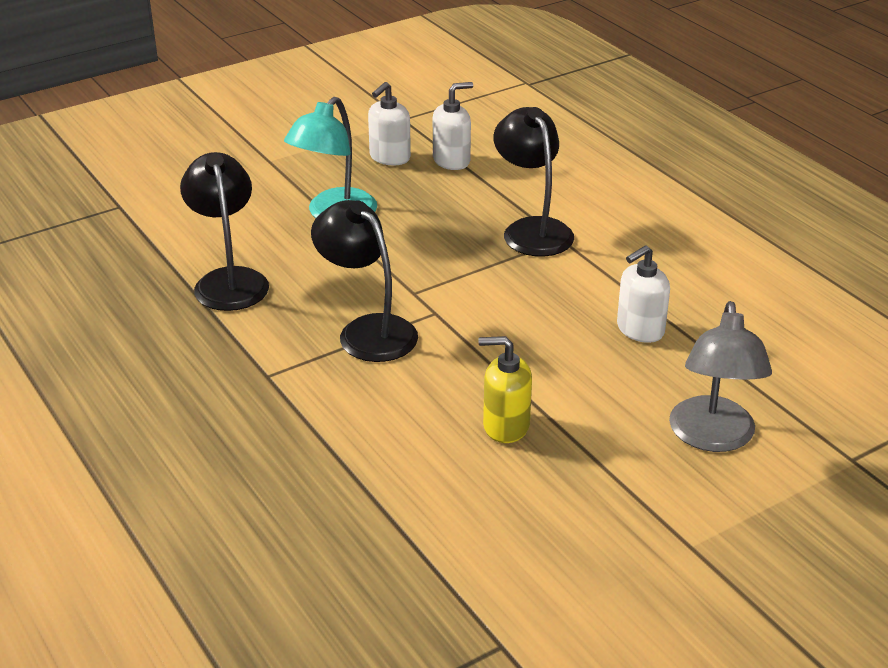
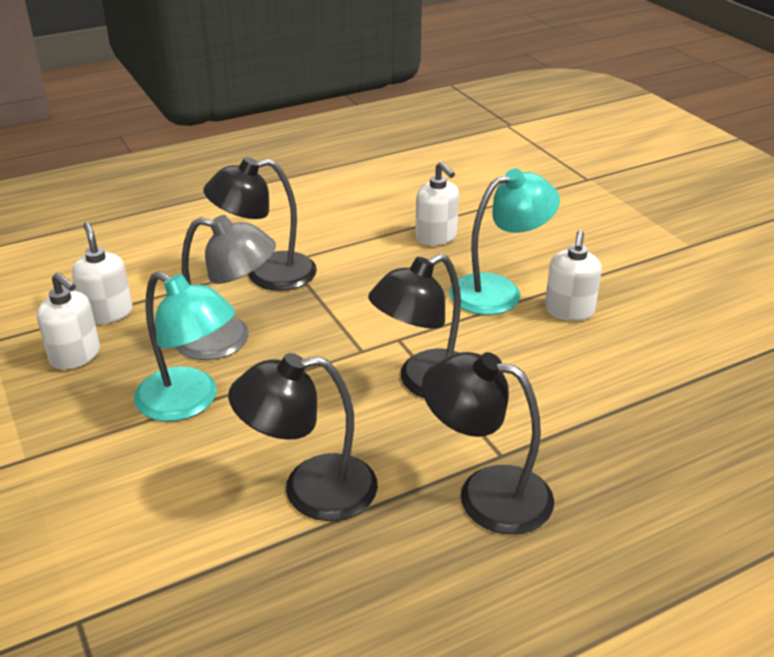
camera: 85 degrees left, 0 degrees up
yellow soap dispenser [478,336,532,443] -> white soap dispenser [545,230,602,321]
grey lamp [669,301,772,452] -> grey lamp moved to [175,215,276,360]
none -> black lamp [422,352,554,534]
none -> turquoise lamp [449,168,560,315]

